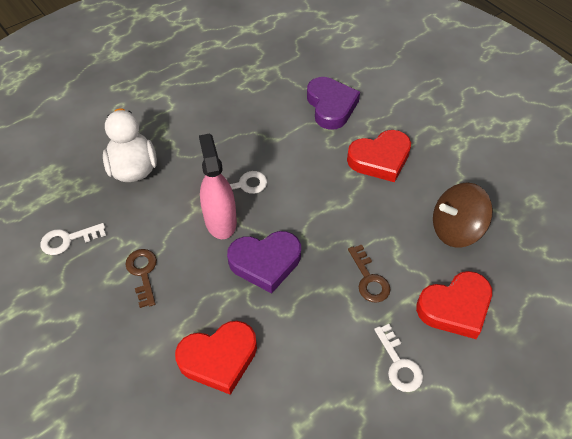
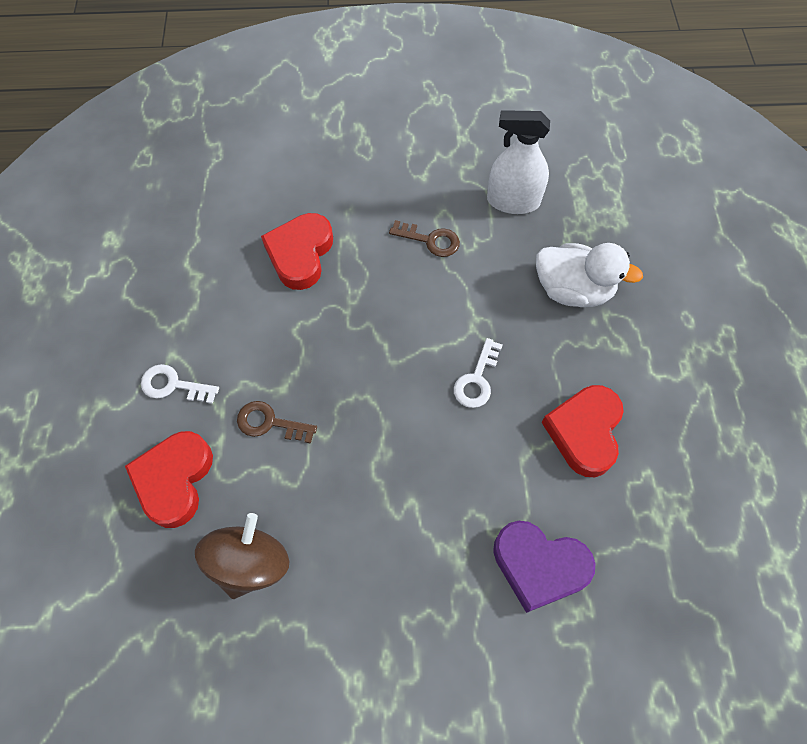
camera: 125 degrees right, 10 degrees up
white key [40,223,106,255] -> white spray bottle [487,110,550,214]
pink spray bottle [199,134,237,239] -> none
purple heart [227,231,301,293] -> none
red heart [347,130,411,182] -> red heart moved to [542,385,624,477]

